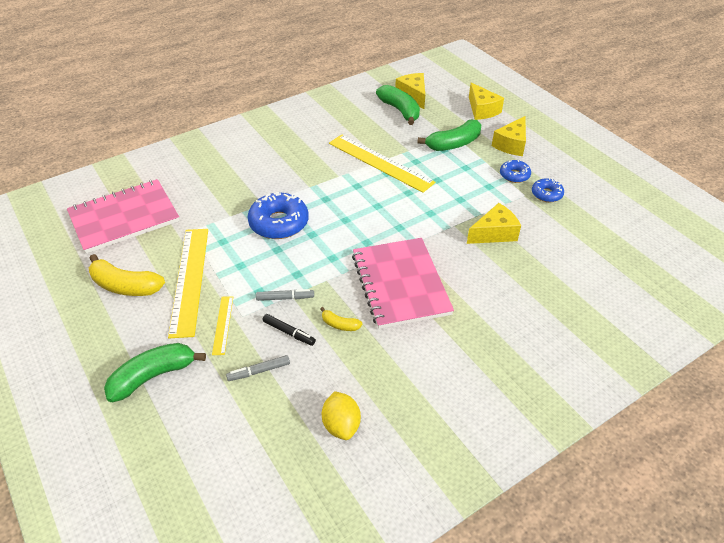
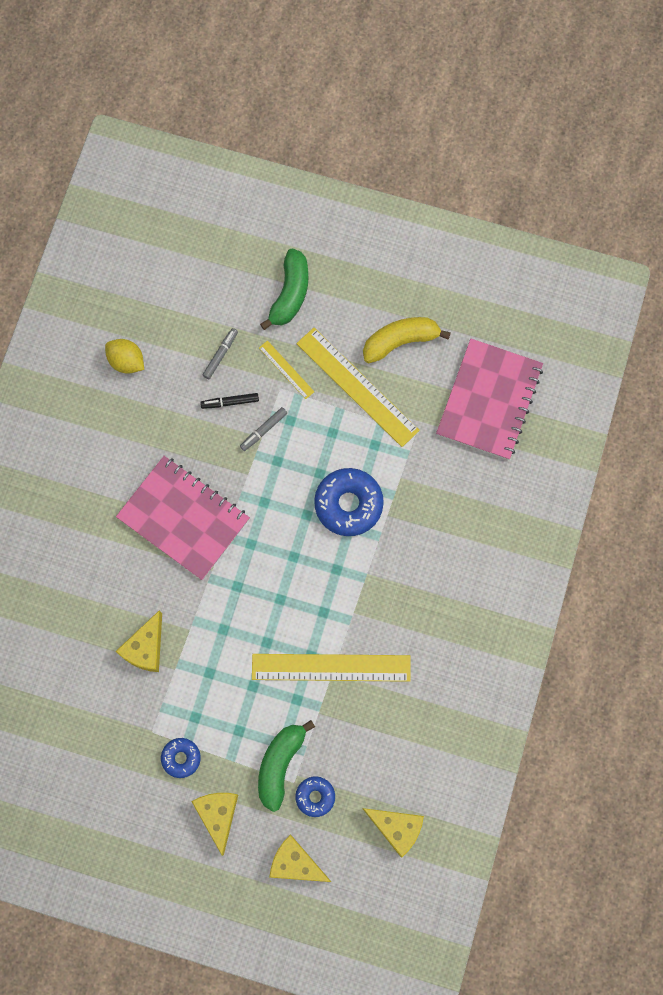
camera: 140 degrees right, 30 degrees up
yellow banana [320,307,362,331] -> none
green banana [376,85,420,125] -> none
blue donut [532,178,564,202] -> blue donut moved to [295,776,335,817]

